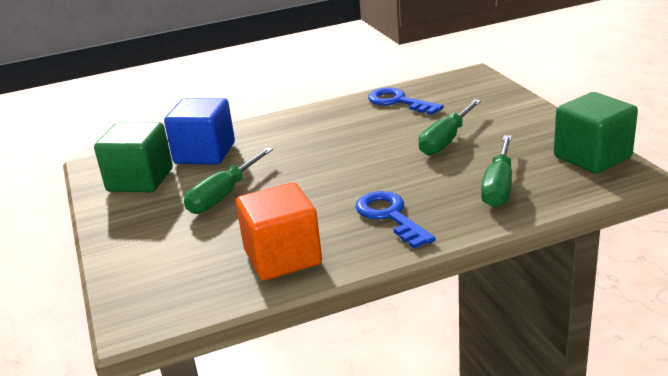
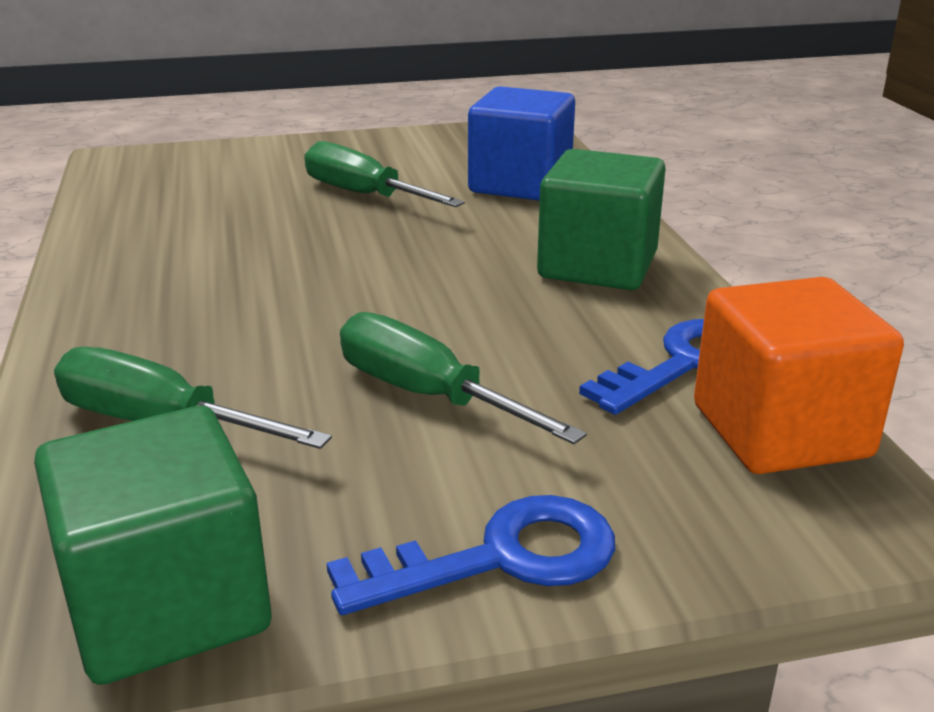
camera: 95 degrees right, 0 degrees up
green cube [94,122,173,192] -> green cube moved to [537,149,666,290]
orange cube [236,182,322,280] -> orange cube moved to [694,277,904,474]
blue key [356,191,436,248] -> blue key moved to [327,495,615,615]

